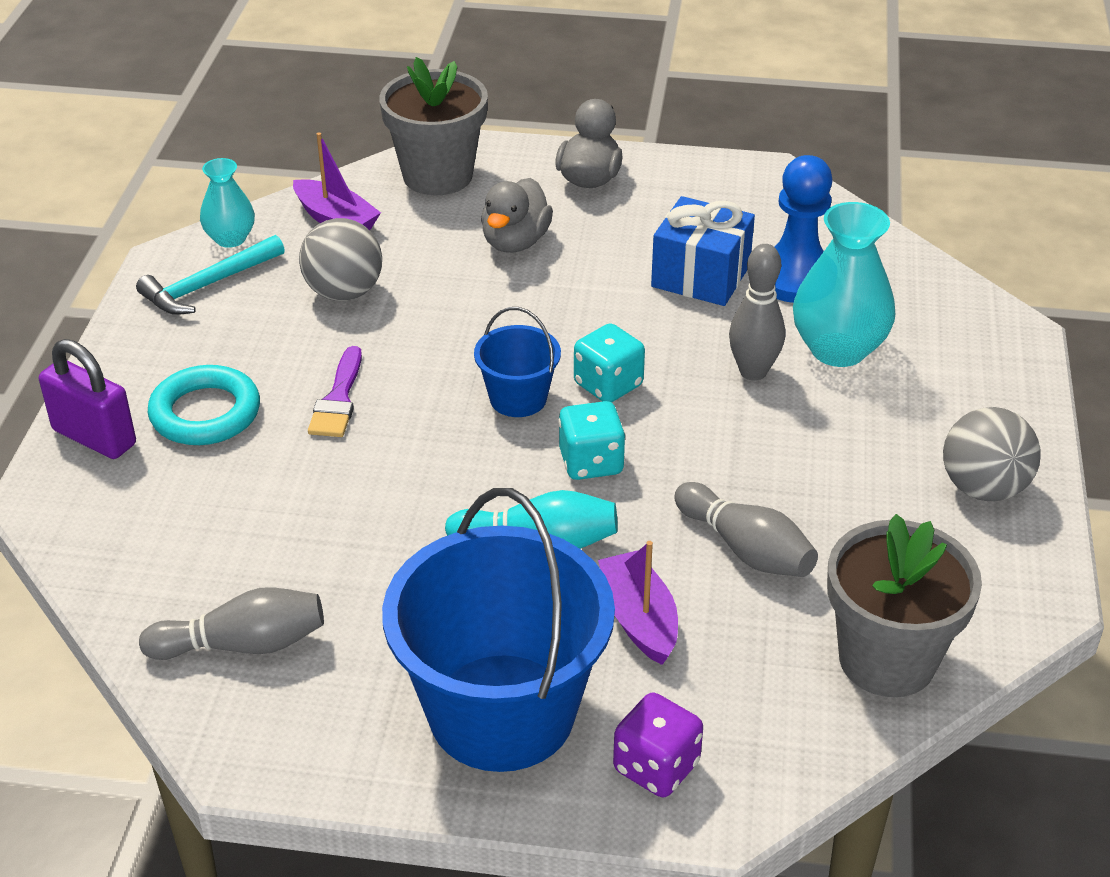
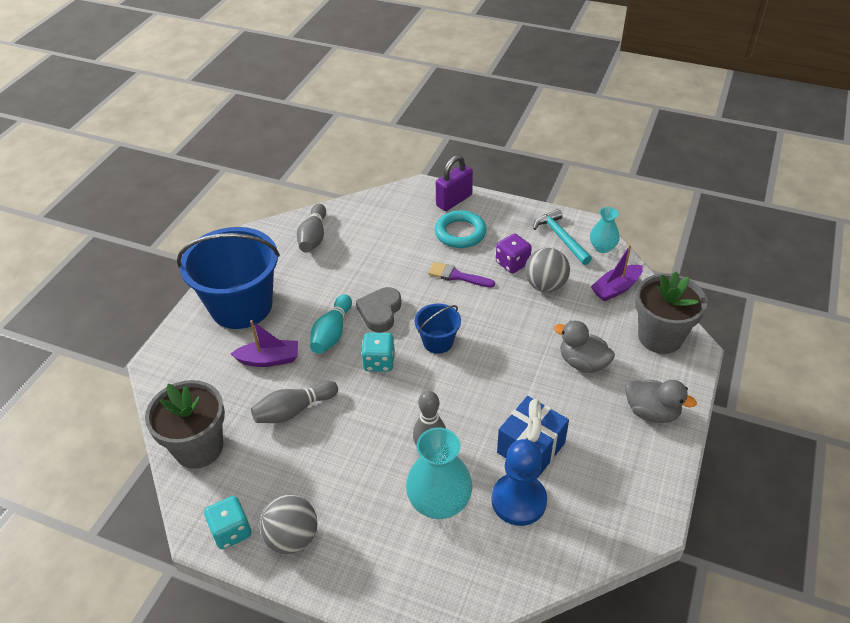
camera: 105 degrees right, 5 degrees up
turquoise dice [574,323,645,402] -> turquoise dice moved to [204,496,251,549]
purple dice [613,692,703,797] -> purple dice moved to [496,233,532,273]
none -> grey heart [356,287,401,333]

